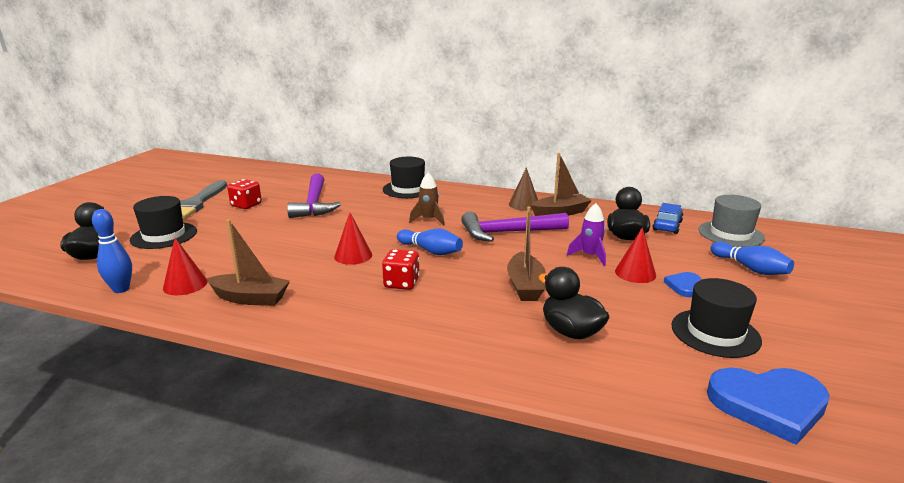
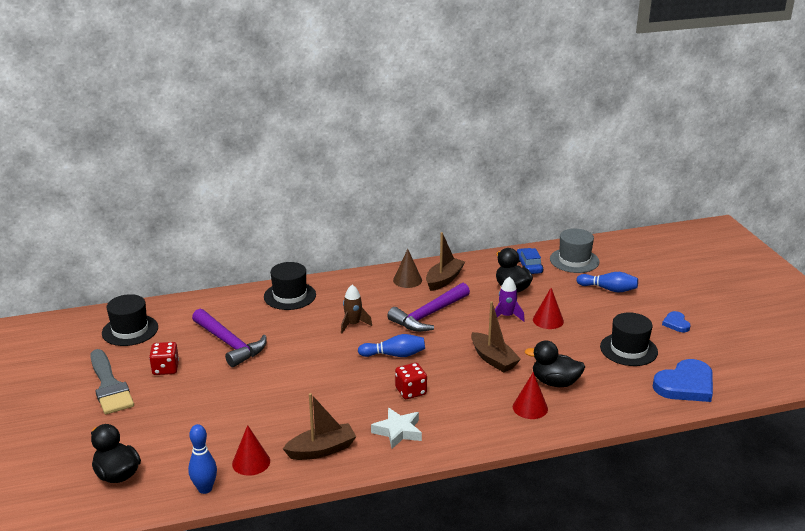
camera: 35 degrees left, 5 degrees up
black hat [130,196,197,249] -> black hat moved to [102,294,158,346]
red cone [334,213,372,265] -> red cone moved to [513,372,548,419]
blue heart [664,272,702,297] -> blue heart moved to [662,311,691,332]
none -> white star [371,408,422,449]

